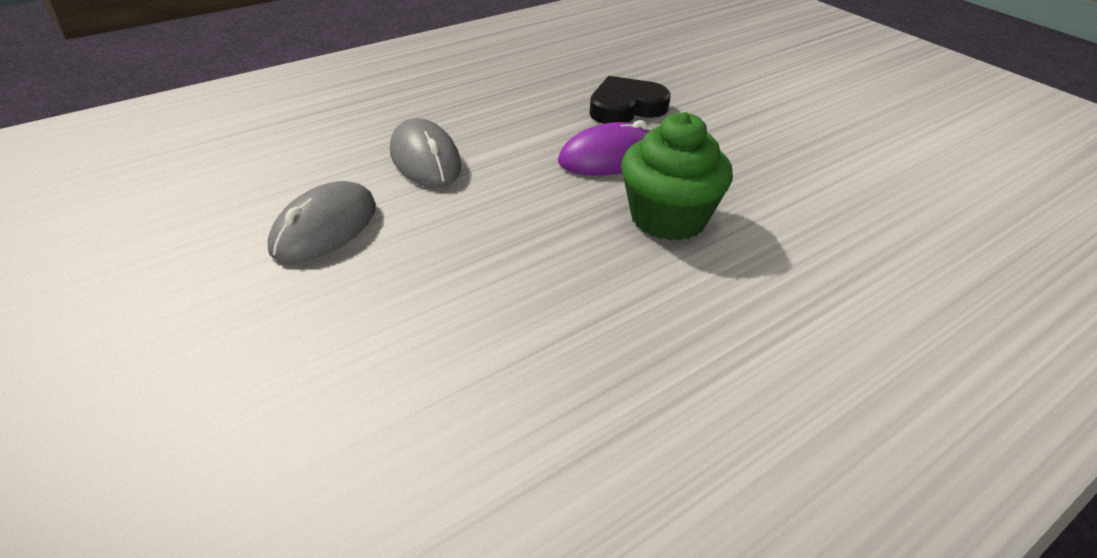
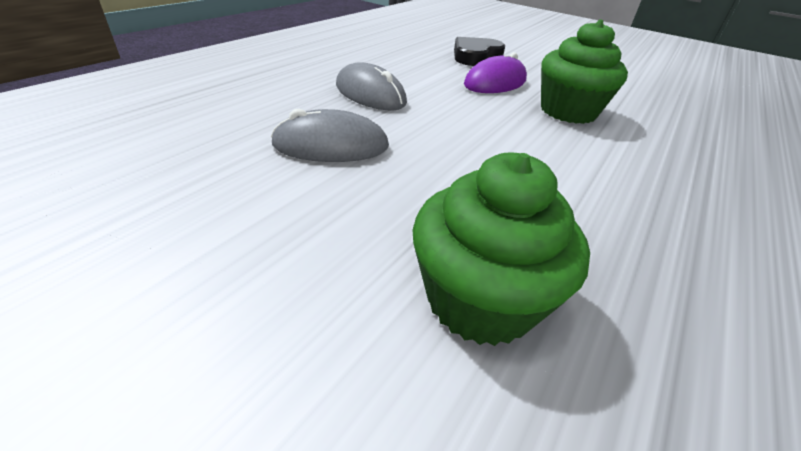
camera: 20 degrees left, 0 degrees up
grey mouse [268,181,376,263] -> grey mouse turned 75 degrees clockwise [271,108,389,162]
none -> green cupcake [413,152,590,346]

